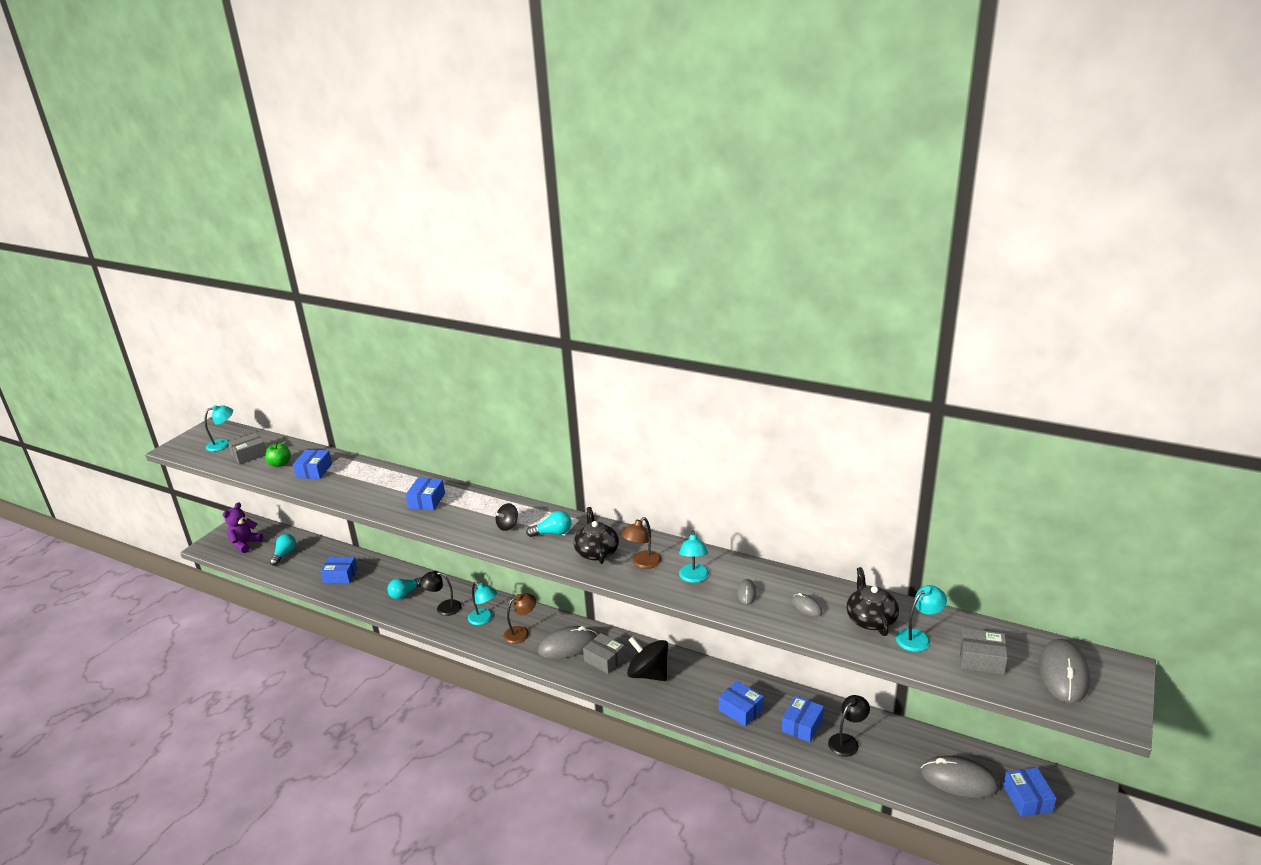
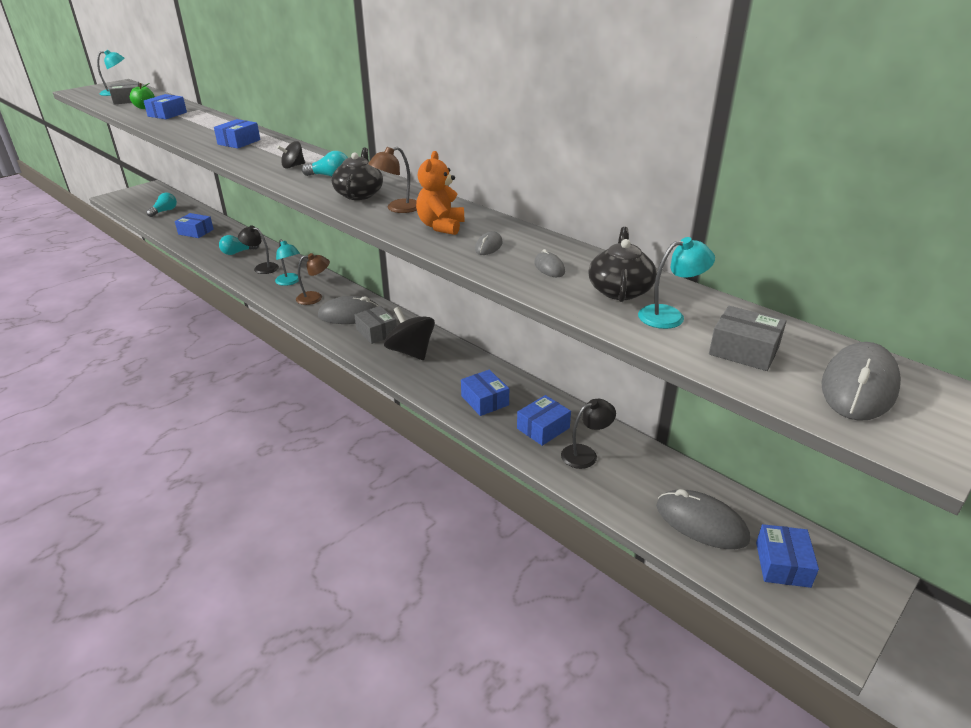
camera: 15 degrees right, 5 degrees up
purple teddy bear [223,502,263,553] -> none
turquoise lamp [679,530,709,583] -> orange teddy bear [416,151,464,235]

